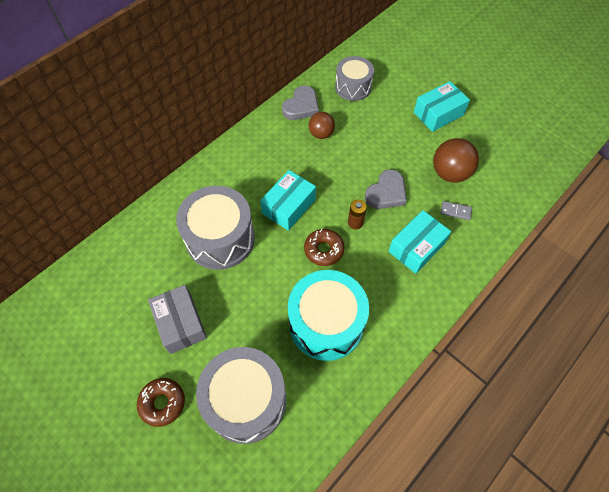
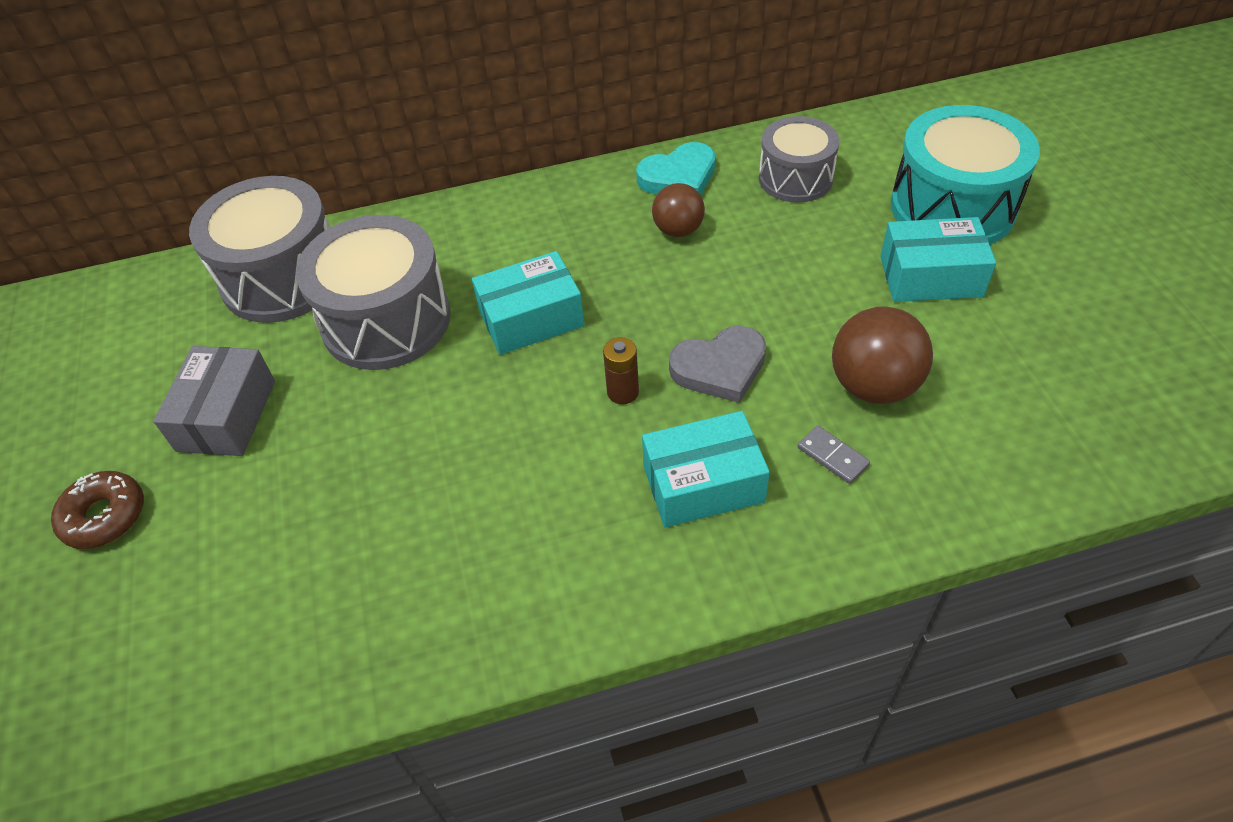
camera: 35 degrees right, 10 degrees down
grey drum [196,347,286,444] -> grey drum moved to [189,176,330,323]
grey heart [282,86,319,120] -> turquoise heart [636,142,716,195]
turquoise drum [288,270,369,361] -> turquoise drum moved to [891,105,1040,245]
brown donut [304,229,344,266] -> none

